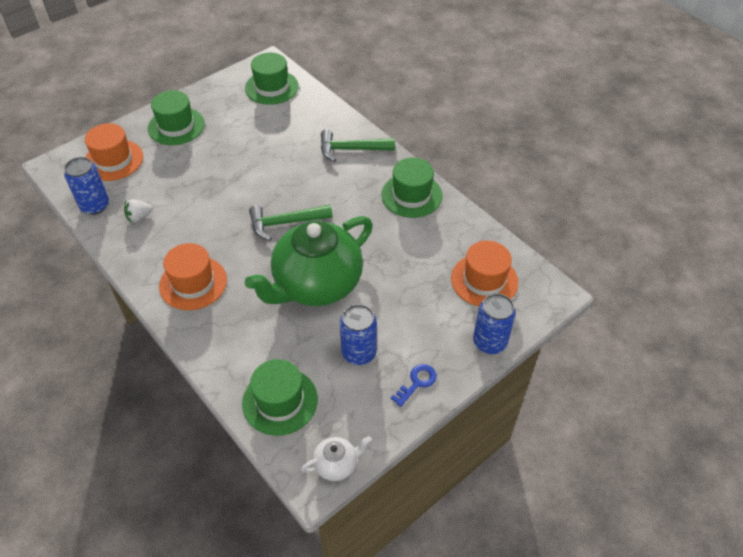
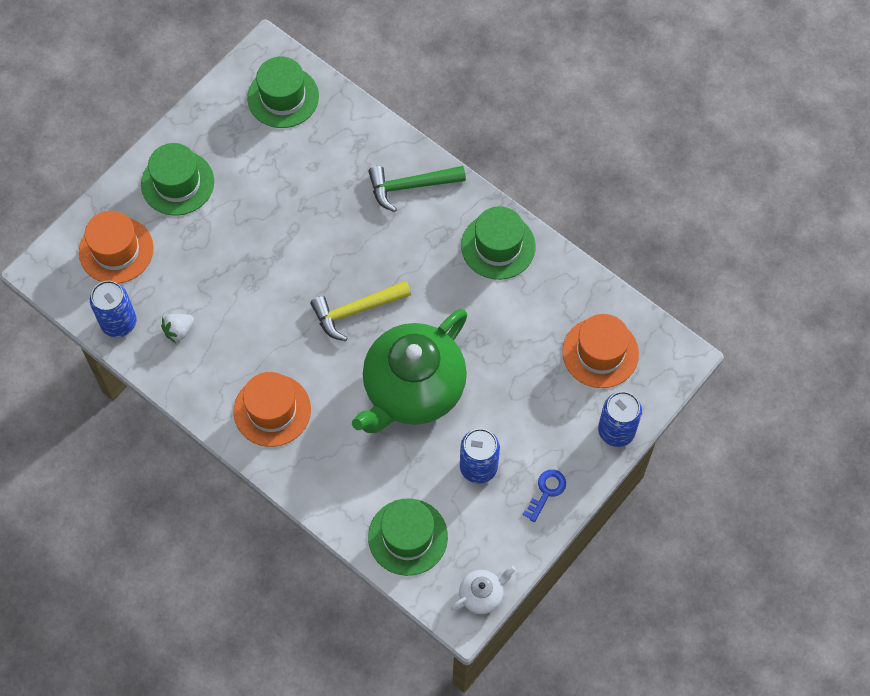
camera: 10 degrees left, 15 degrees up
green hammer [249,205,332,241] -> yellow hammer [310,281,411,341]

